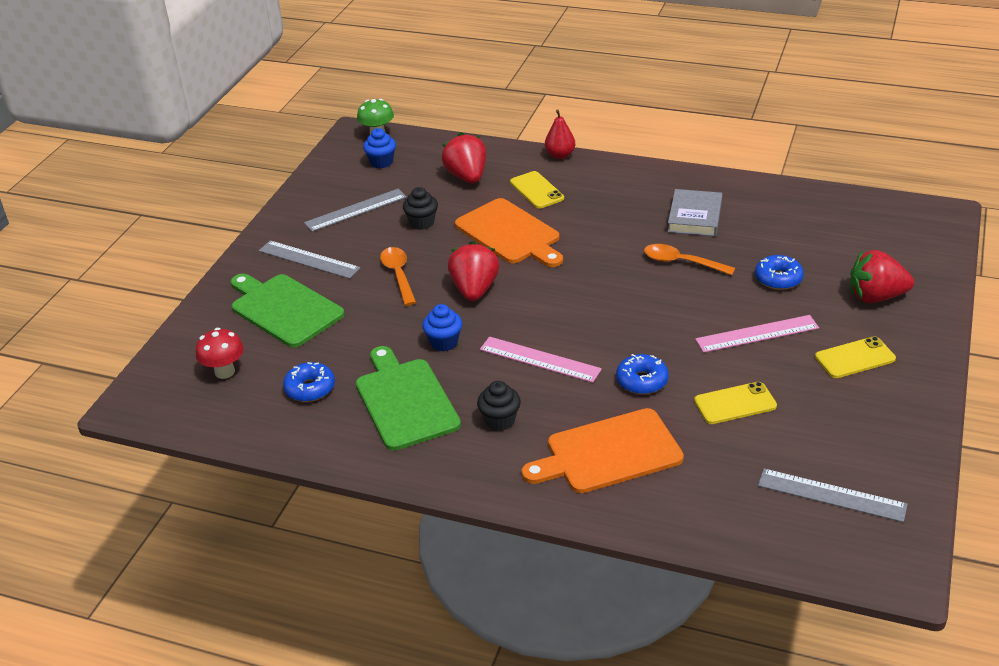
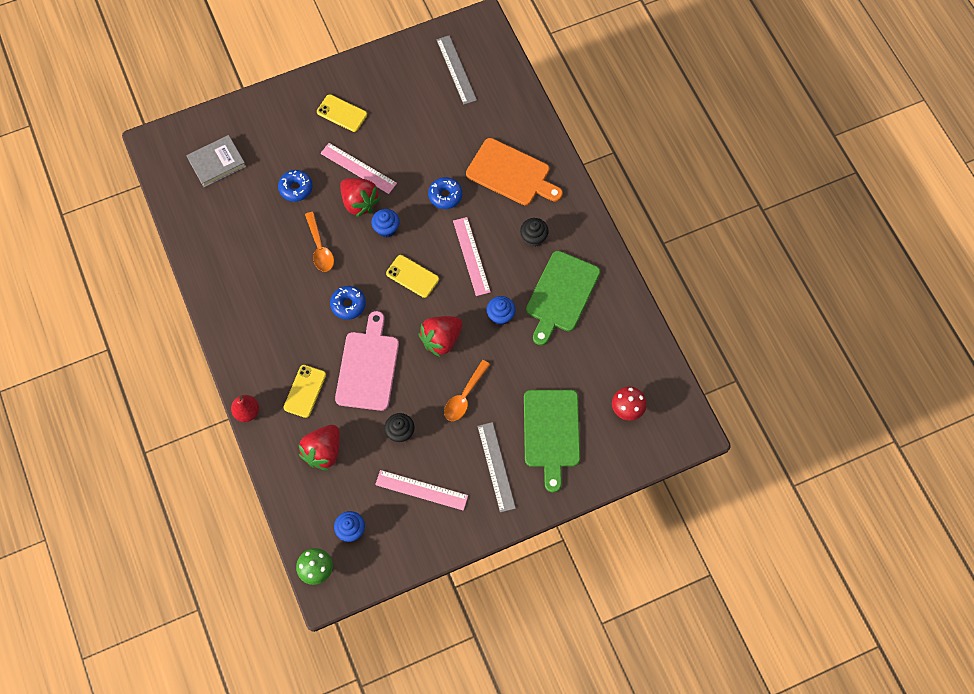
camera: 135 degrees left, 30 degrees up
blue donut [283,362,335,402] -> blue donut moved to [330,286,366,320]
grey ruler [304,189,407,232] -> pink ruler [375,470,468,511]
orange cutting board [455,198,563,267] -> pink cutting board [335,311,399,411]
grey book [668,189,722,236] -> grey book moved to [186,135,246,187]
yellow phone [694,382,777,424] -> yellow phone moved to [386,255,439,298]
red strawberry [850,250,914,303] -> red strawberry moved to [340,178,381,217]
none -> blue cupcake [371,209,400,238]

